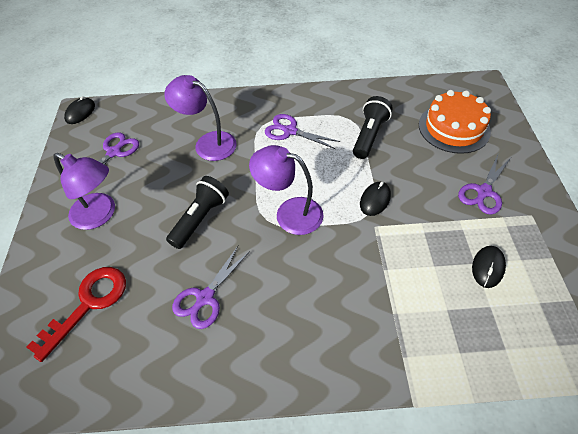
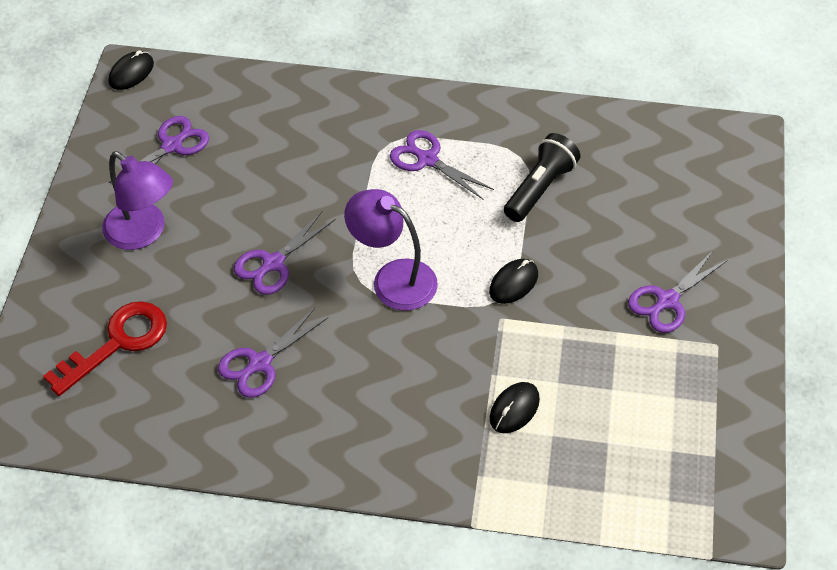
camera: 10 degrees right, 0 degrees up
purple lamp [164,75,237,161] -> none
black flashlight [166,176,229,249] -> purple scissors [234,211,335,295]
orange cake [419,90,491,154] -> none
black mouse [472,246,506,288] -> black mouse moved to [490,382,540,433]

